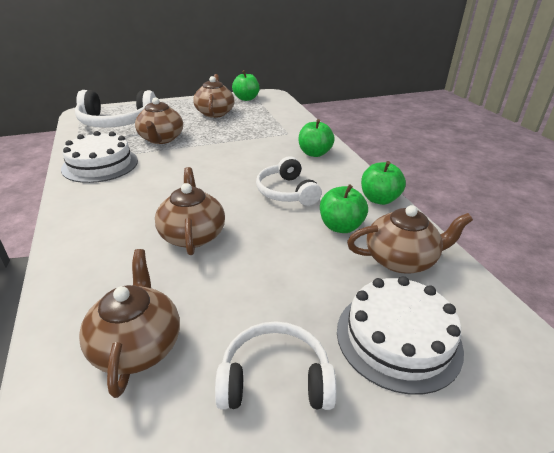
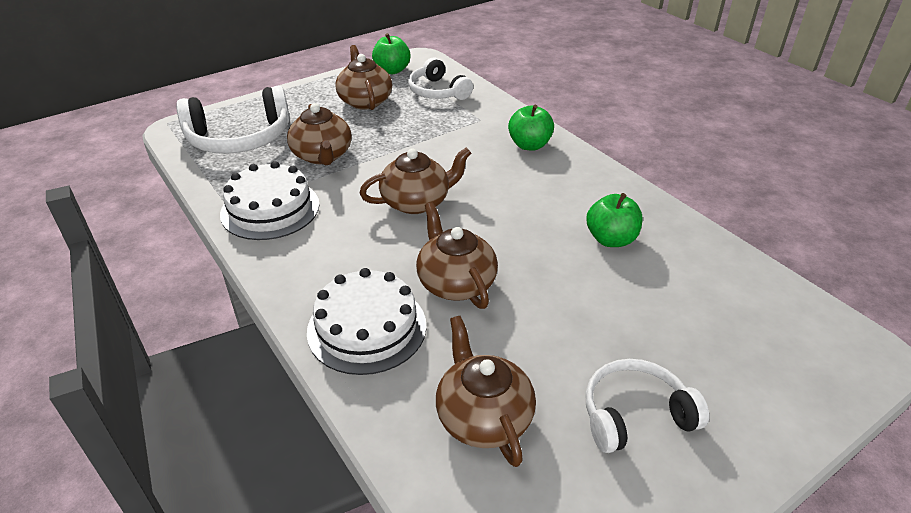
camera: 15 degrees left, 5 degrees up
white headphones [256,156,322,206] -> white headphones moved to [408,58,473,100]
white cake [337,276,464,395] -> white cake moved to [307,268,427,375]
brown teapot [347,205,473,273] -> brown teapot moved to [360,147,471,214]
green apple [361,161,406,205] -> none

